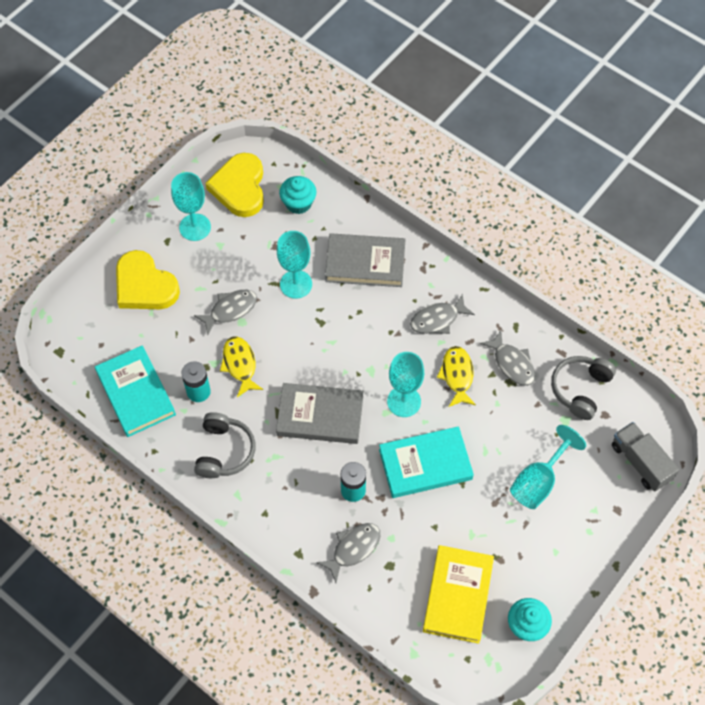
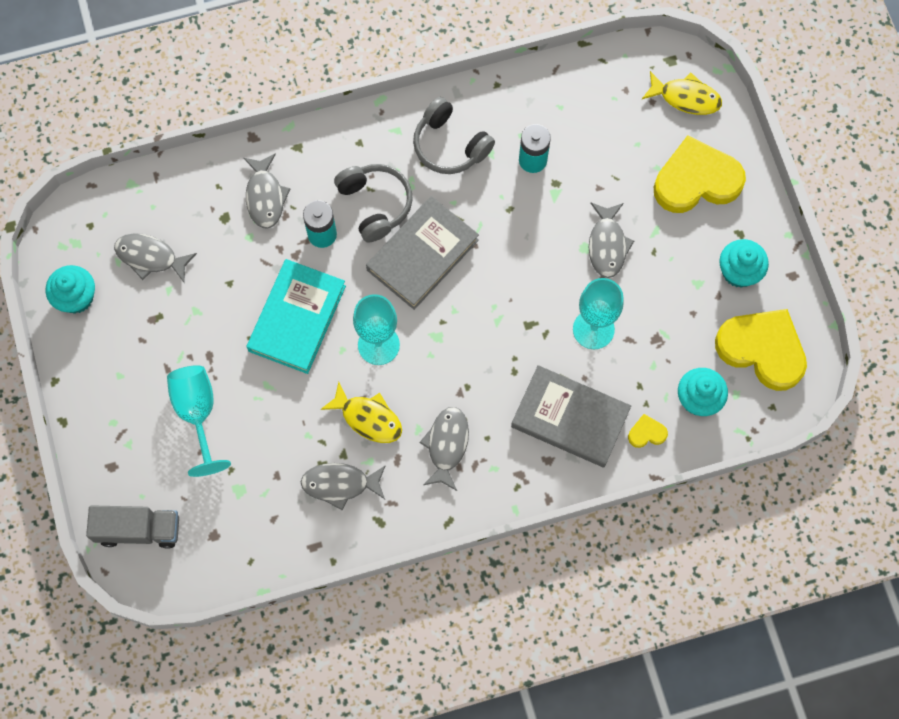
camera: 125 degrees right, 10 degrees up
turquoise book [95,345,176,437] -> none
turquoise goblet [171,172,211,241] -> turquoise cupcake [719,239,769,288]
yellow fish [220,336,263,397] -> yellow fish moved to [642,71,722,115]
grey book [325,233,405,287] -> grey book turned 75 degrees clockwise [511,365,631,468]
yellow book [423,545,494,644] -> grey fish [114,233,197,282]
grey headphones [551,356,616,420] -> grey headphones moved to [334,164,413,243]
none -> yellow heart [628,414,668,448]

